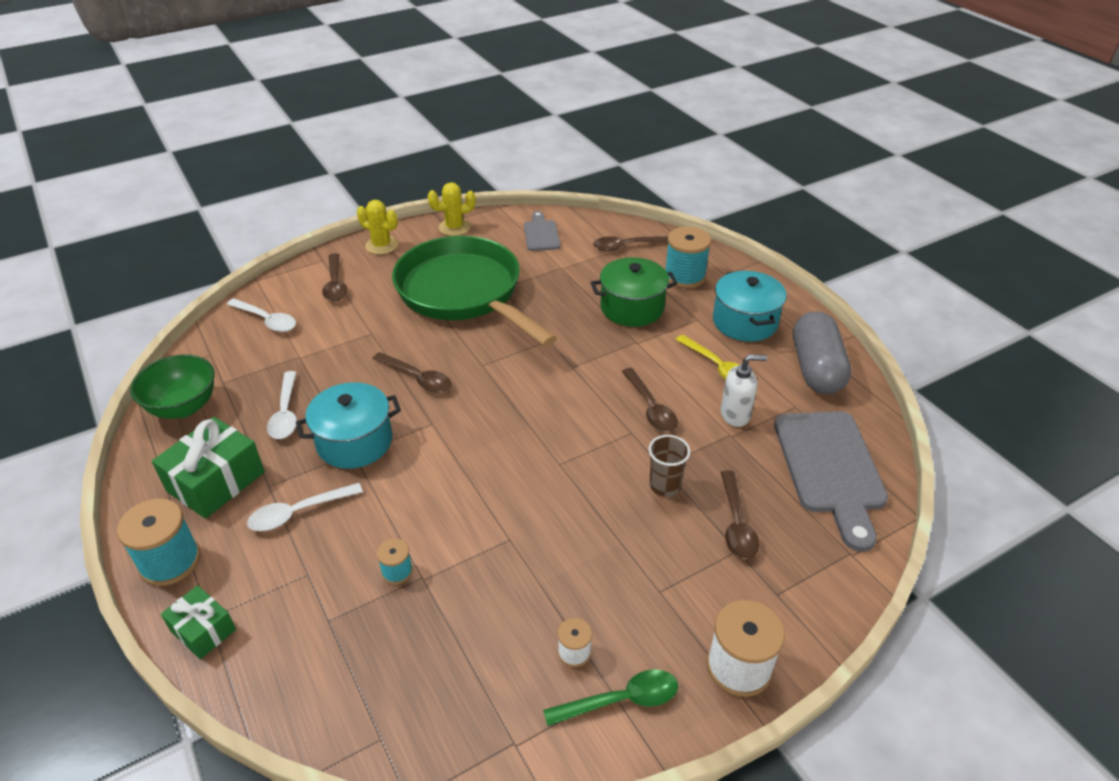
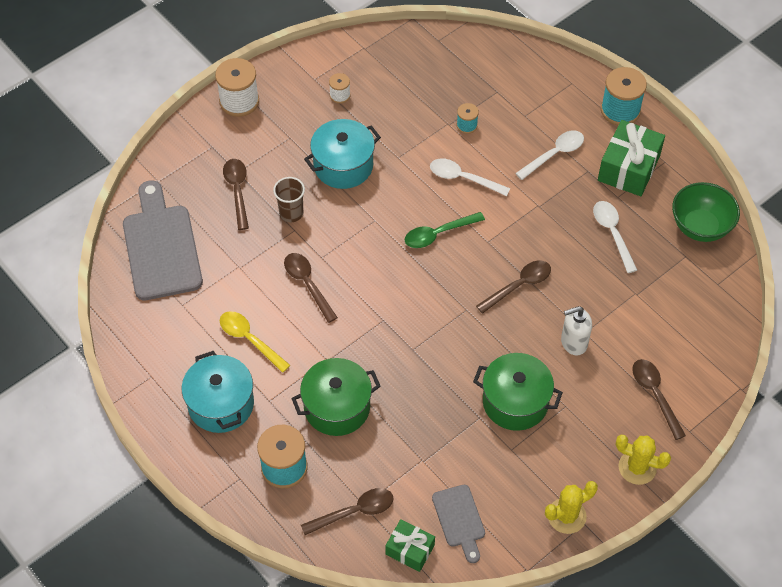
camera: 170 degrees right, 15 degrees up
green gift [161,585,236,659] -> green gift moved to [385,519,435,572]
white spoon [226,298,296,332] -> white spoon moved to [430,158,510,196]
turquoise pot [296,382,401,469] -> turquoise pot moved to [304,119,381,189]
brown spoon [372,352,452,393] -> brown spoon turned 120 degrees clockwise [476,261,551,314]
green pan [392,236,557,347] -> green pot [473,353,563,431]
green spoon [543,669,678,726] -> green spoon moved to [405,212,485,248]
white soap dispenser [721,354,767,427] -> white soap dispenser moved to [561,306,592,356]
grey capsule [793,311,851,394] -> none

